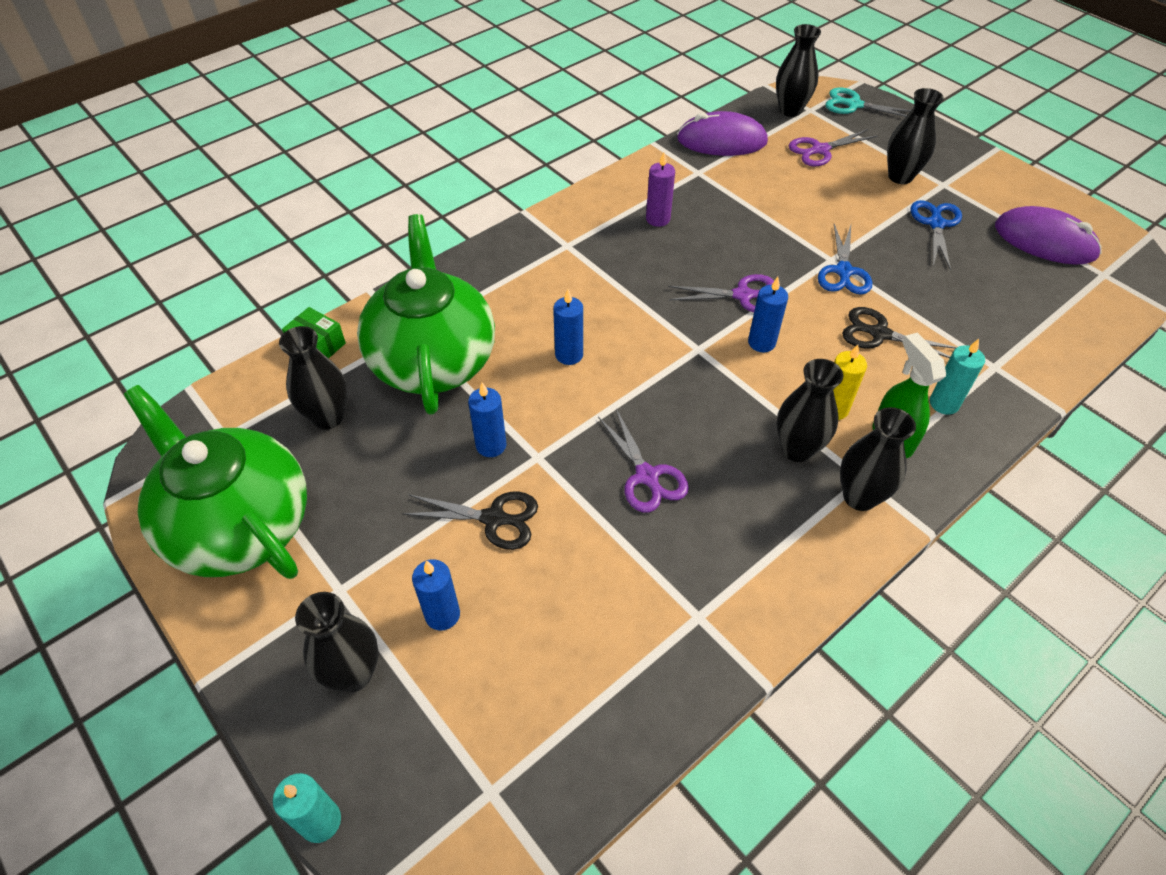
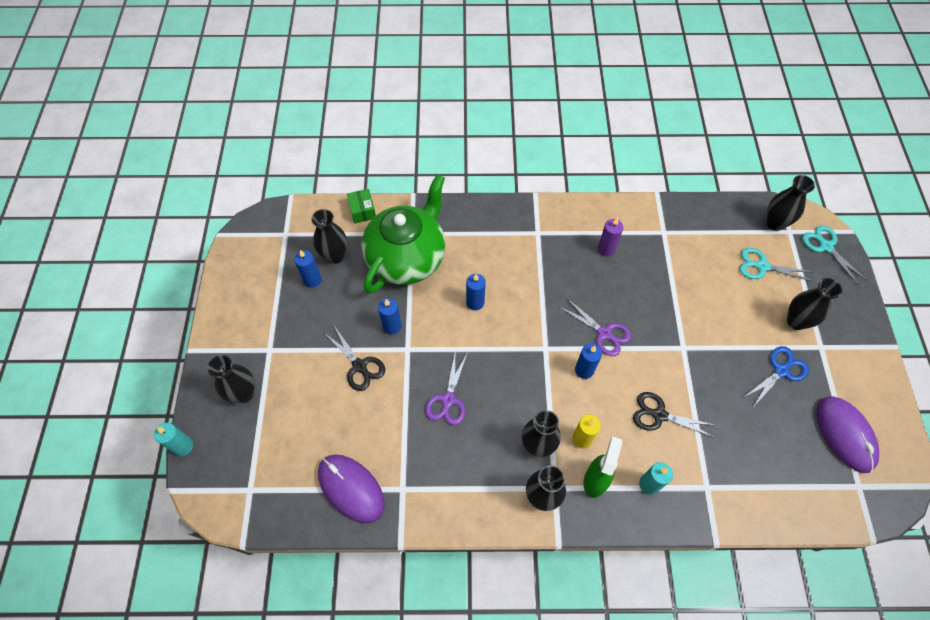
camera: 40 degrees right, 10 degrees up
green teapot [124,385,307,579] -> none
blue candle [412,559,460,630] -> blue candle moved to [294,250,322,288]
purple mouse [677,111,768,156] -> purple mouse moved to [318,454,385,523]
purple scissors [788,129,878,166] -> turquoise scissors [740,248,814,282]
blue scissors [818,224,872,295] -> none
black scissors [842,307,957,358] -> black scissors turned 45 degrees counterclockwise [633,392,715,438]

